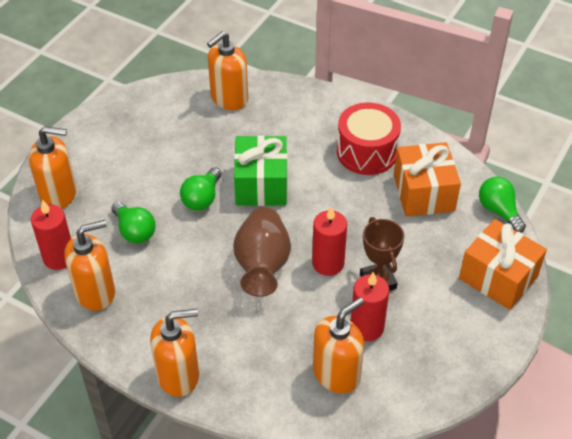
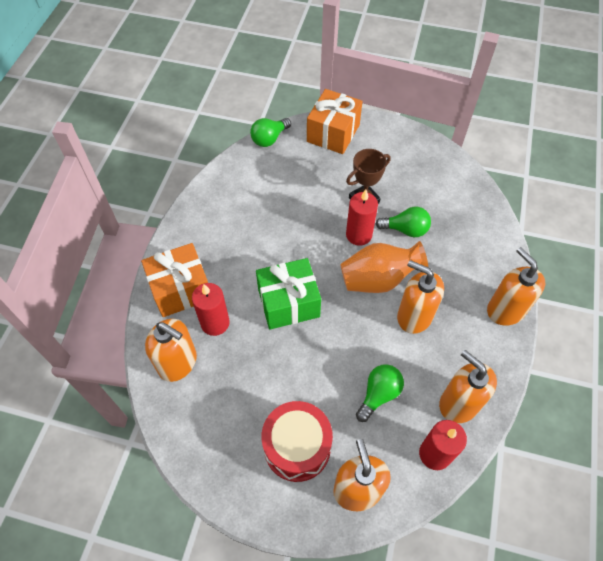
camera: 105 degrees left, 10 degrees up
green light bulb [180,167,221,211] -> green light bulb moved to [376,207,431,237]
brown vase [233,207,291,297] -> orange vase [340,241,428,293]
orange soap dispenser [313,297,364,394] -> orange soap dispenser moved to [397,260,444,334]
red drum [337,102,401,175] -> red drum moved to [261,401,333,482]
red candle [351,272,389,341] -> red candle moved to [192,283,230,336]
orange gift [394,142,461,217] -> orange gift moved to [141,243,208,317]

